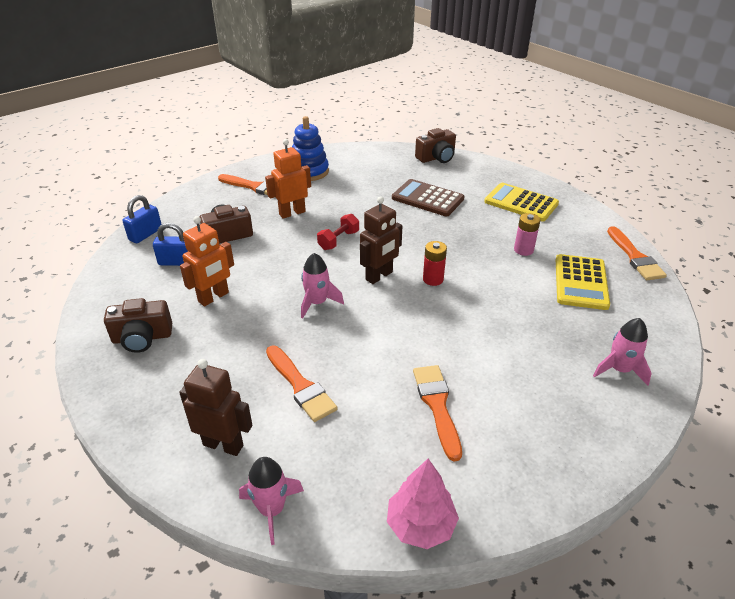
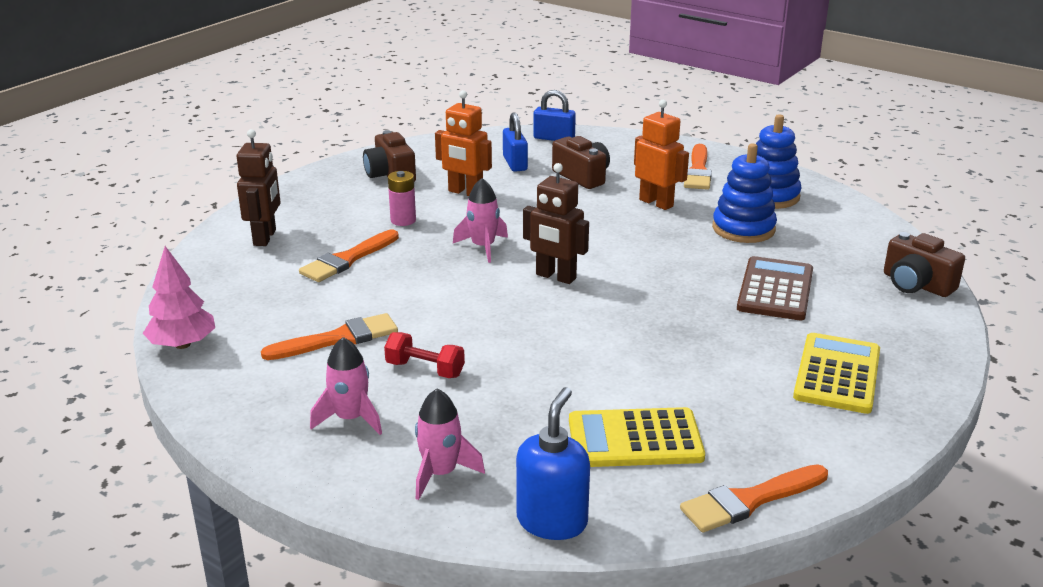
camera: 75 degrees right, 10 degrees down
pink rocket [239,457,304,545] -> pink rocket moved to [310,337,382,435]
red dumbbell [317,214,359,250] -> red dumbbell moved to [384,332,465,378]
red battery [423,241,447,286] -> none
pink battery [514,213,540,256] -> pink battery moved to [388,171,416,226]
none -> blue soap dispenser [516,387,590,540]
none -> blue stacking toy [712,143,777,243]

